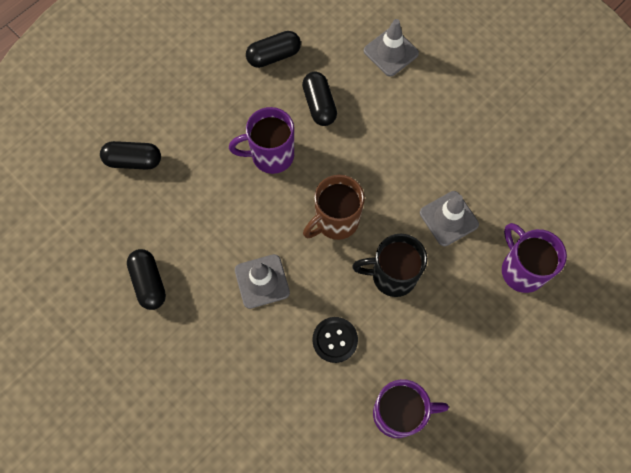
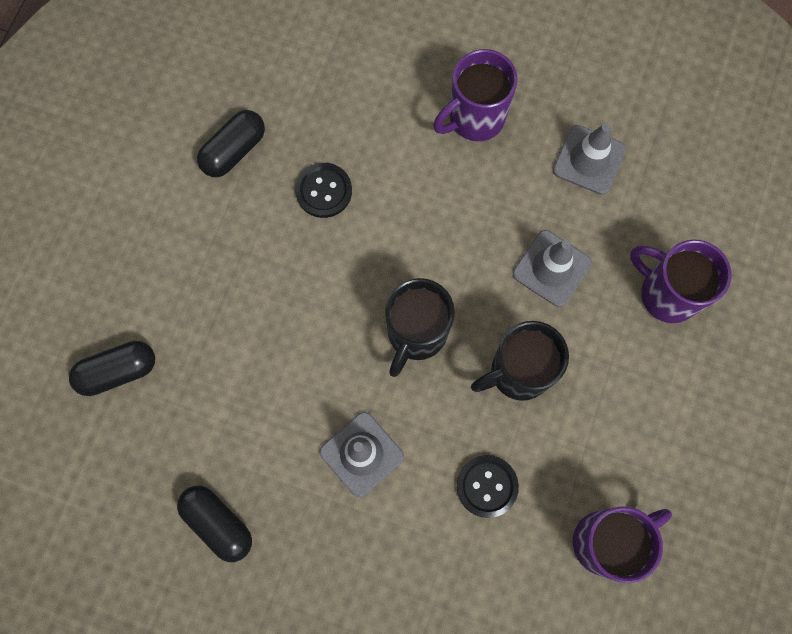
camera: 25 degrees left, 5 degrees up
purple mug [229,107,294,174] -> purple mug moved to [433,49,518,141]
black capsule [302,72,337,126] -> black button [295,163,352,218]
brown mug [303,175,365,240] -> black mug [385,278,455,377]
grey traffic cone [364,19,419,77] -> grey traffic cone moved to [553,123,626,195]

